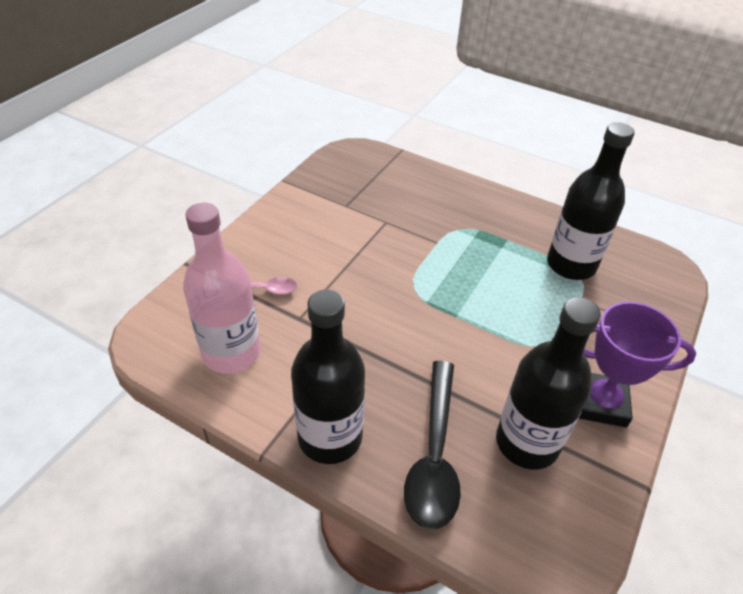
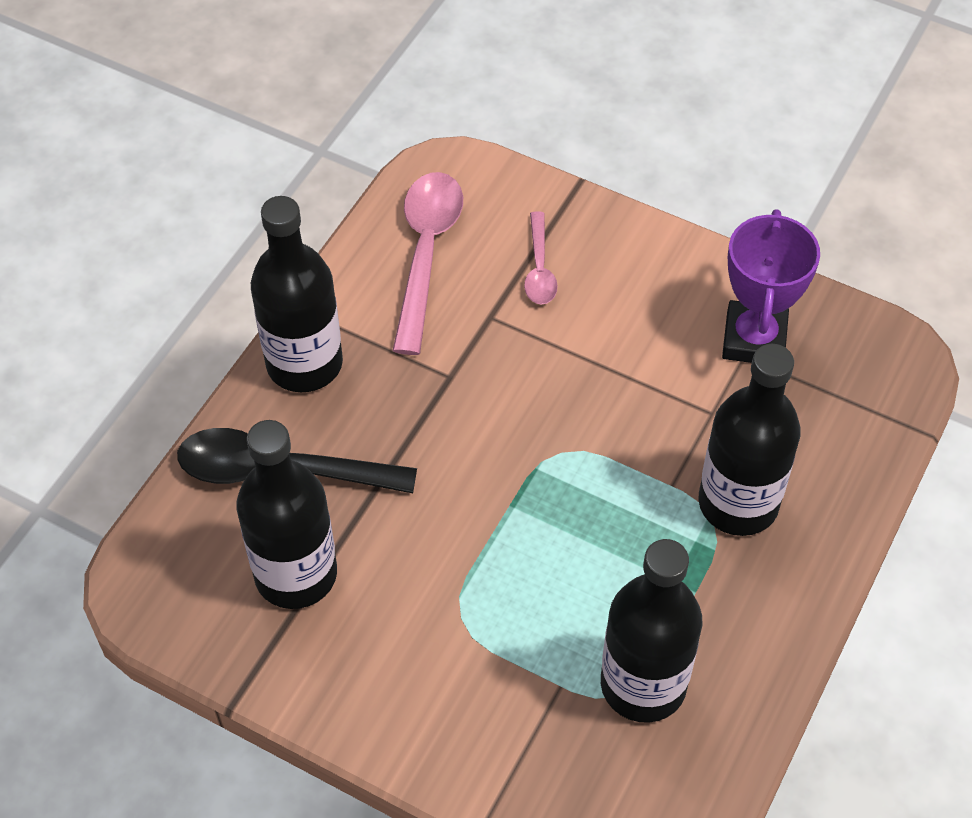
camera: 90 degrees right, 10 degrees up
pink bottle [183,202,261,374] -> pink spoon [392,172,463,355]
purple trophy [579,302,696,427] -> purple trophy moved to [722,209,820,363]
none -> black bottle [698,344,801,536]

